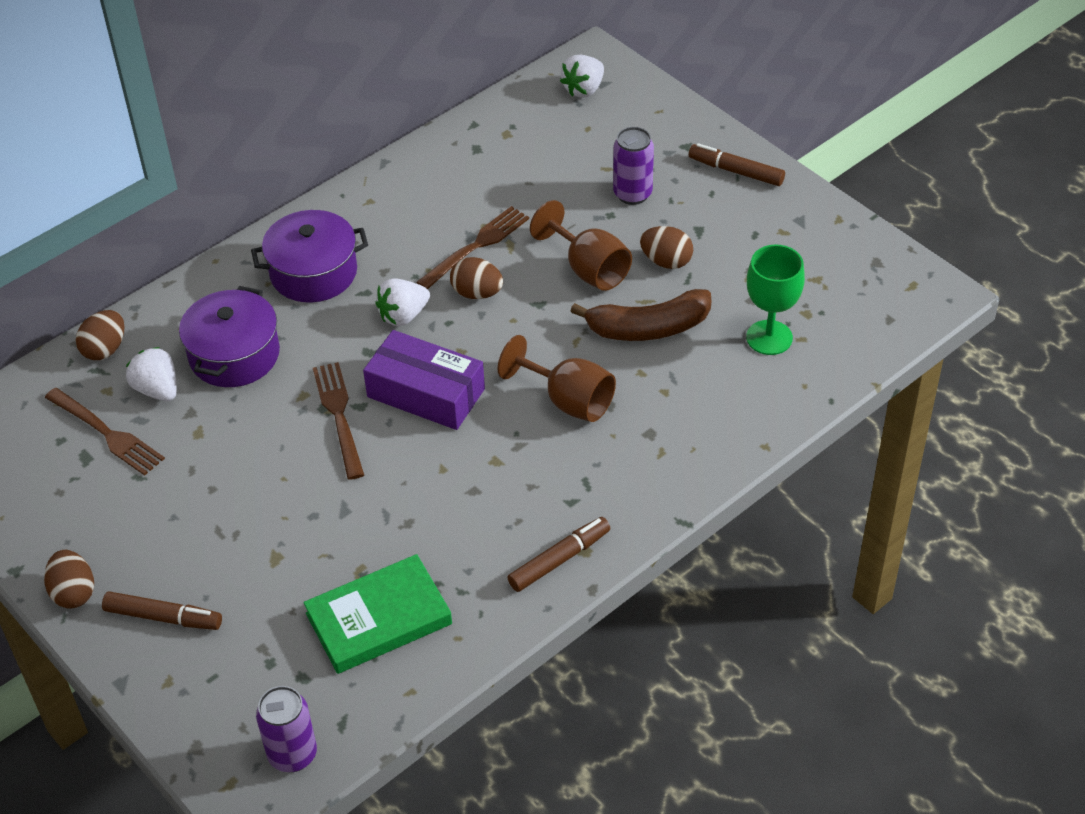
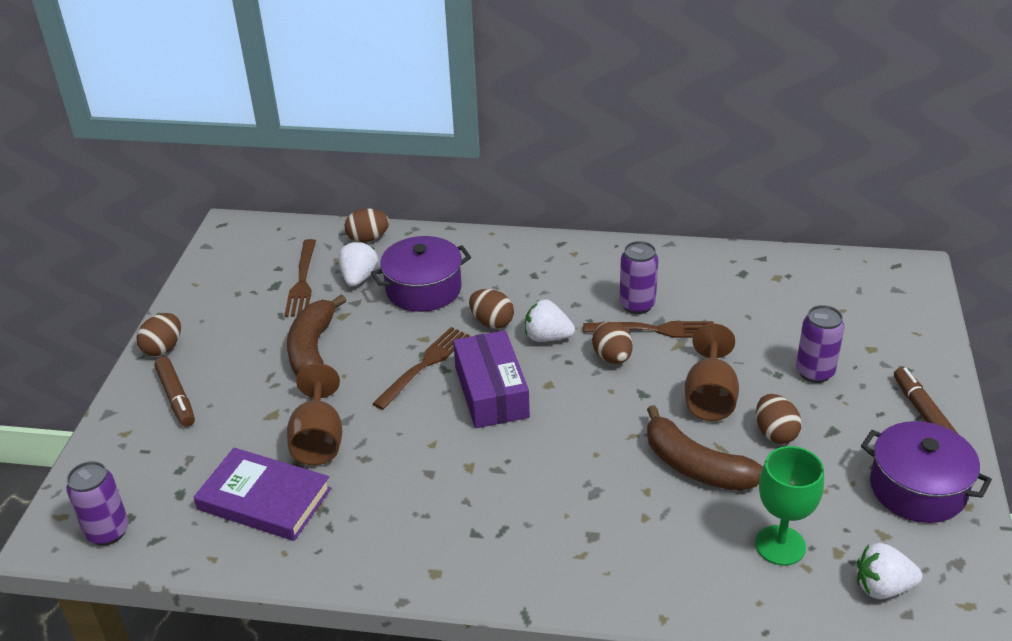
camera: 50 degrees right, 10 degrees down
purple pot [251,210,368,302] -> purple pot moved to [861,421,992,523]
green book [303,554,452,674] -> purple book [193,448,331,541]
brown goblet [498,335,616,422] -> brown goblet moved to [287,363,342,465]
brown marker [507,517,610,592] -> none
white strawberry [560,55,604,98] -> white strawberry moved to [857,543,922,599]
none -> brown banana [287,294,346,377]
none -> brown egg [469,289,514,329]
none -> purple can [619,241,658,314]

